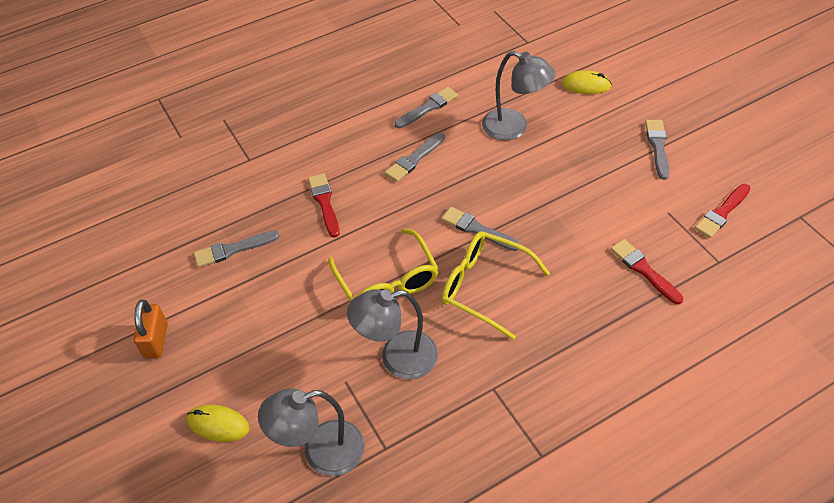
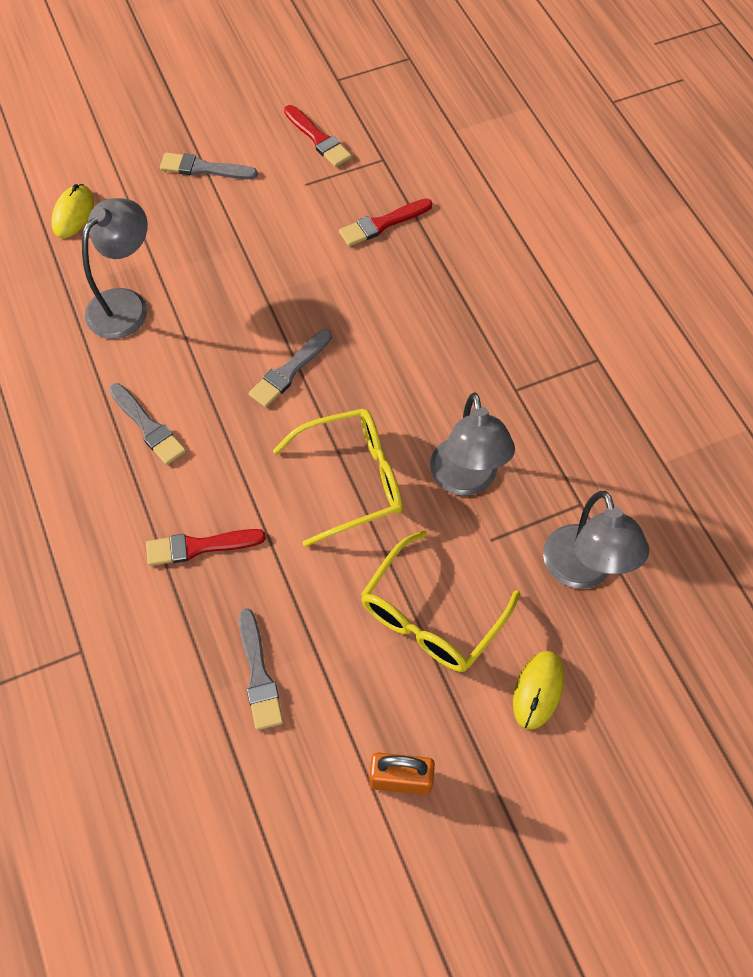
camera: 85 degrees left, 10 degrees up
grey brush [395,87,458,129] -> none
yellow glasses [441,231,550,340] -> yellow glasses moved to [361,530,520,672]

